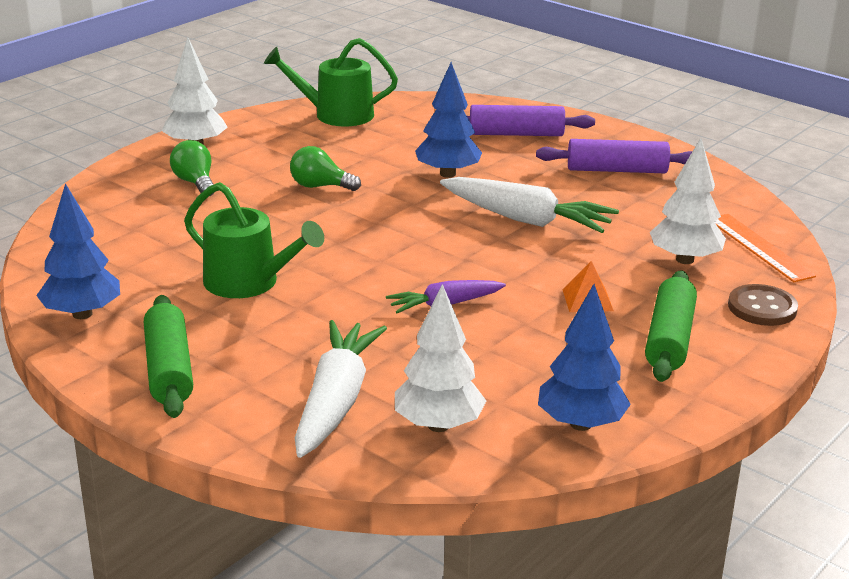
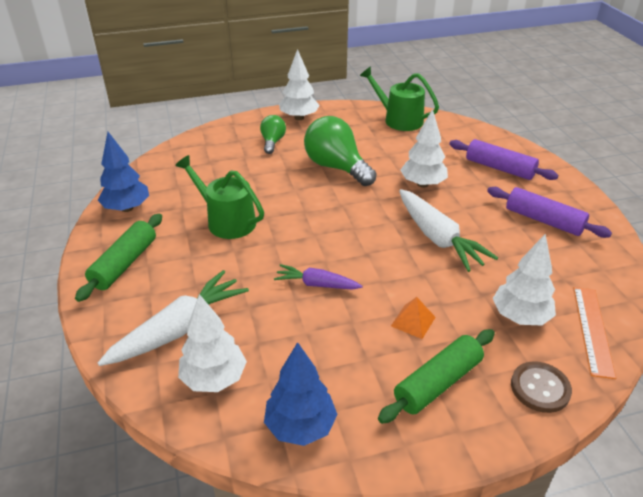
camera: 35 degrees right, 10 degrees up
green watering can [184,182,324,298] -> green watering can turned 150 degrees clockwise [175,155,264,239]
green light bulb [290,146,361,191] -> green light bulb [304,116,377,186], size x1.82
blue tree [415,62,482,178] -> white tree [400,109,448,188]

